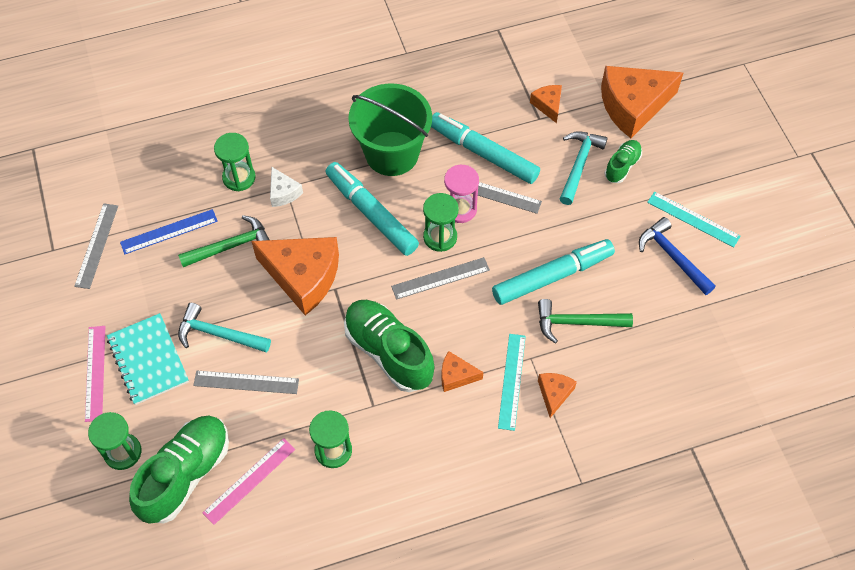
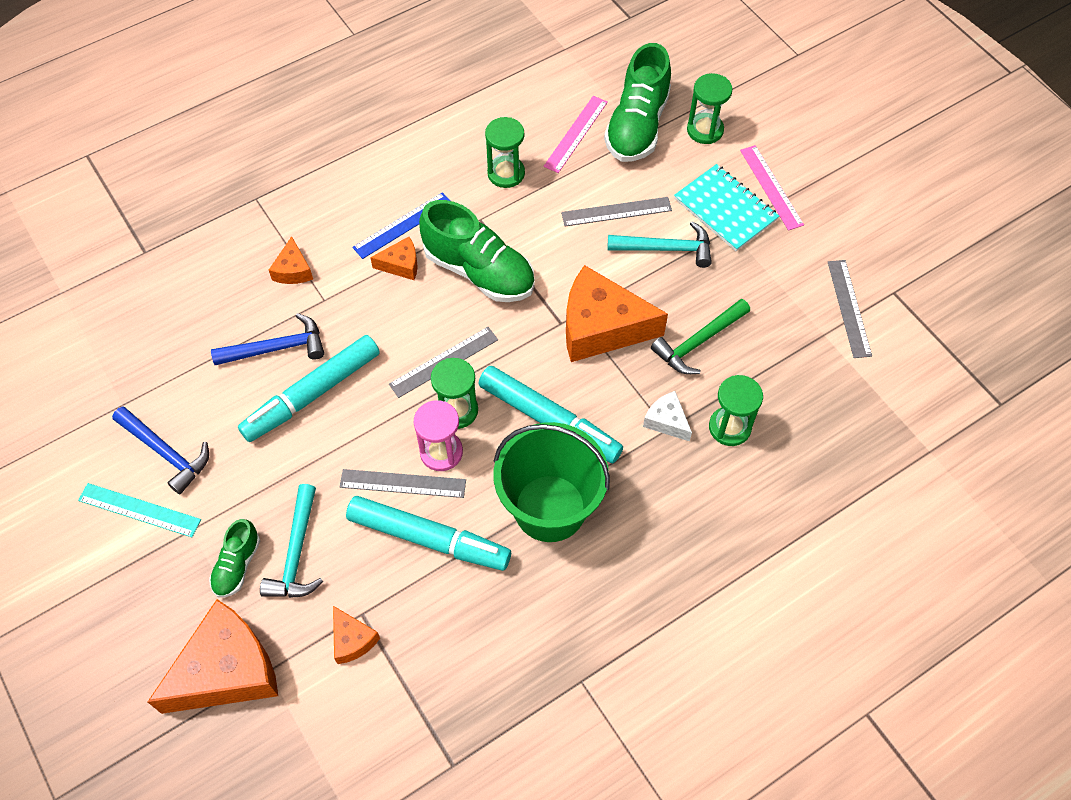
camera: 165 degrees right, 0 degrees up
blue ruler [120,209,218,255] -> blue ruler moved to [352,192,450,259]
turquoise ruler [498,334,526,431] -> none
green hammer [538,299,633,343] -> blue hammer [211,313,324,365]

